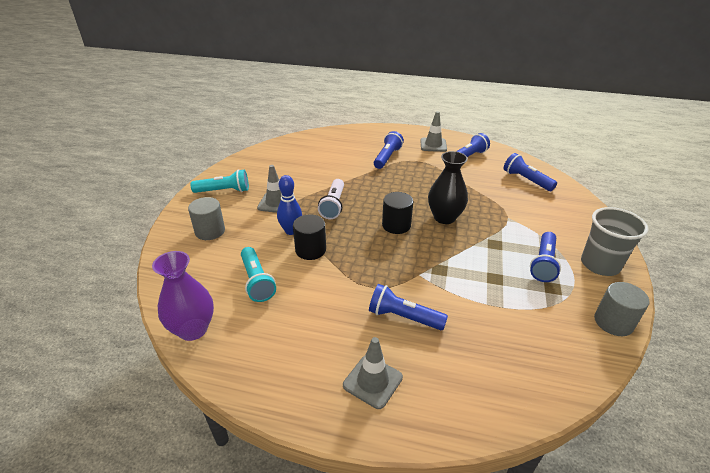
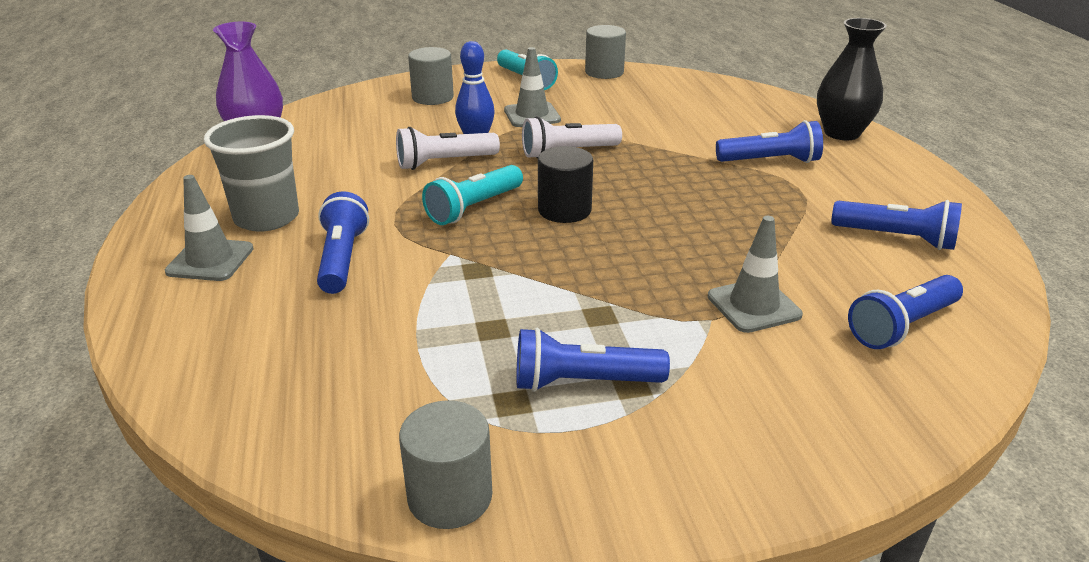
camera: 65 degrees right, 5 degrees down
turquoise flashlight [241,247,276,302] -> turquoise flashlight moved to [422,165,523,225]
black cylinder [293,215,326,260] -> white flashlight [396,127,500,170]
grey traffic cone [420,111,447,152] -> grey traffic cone moved to [708,216,803,333]
black vase [428,151,468,224] -> black vase moved to [817,18,887,140]
blue flashlight [504,153,557,191] -> blue flashlight turned 150 degrees counterclockwise [848,275,963,349]
grey cup [581,207,649,276] -> grey cup moved to [204,115,299,232]
none -> grey cylinder [585,25,626,79]

